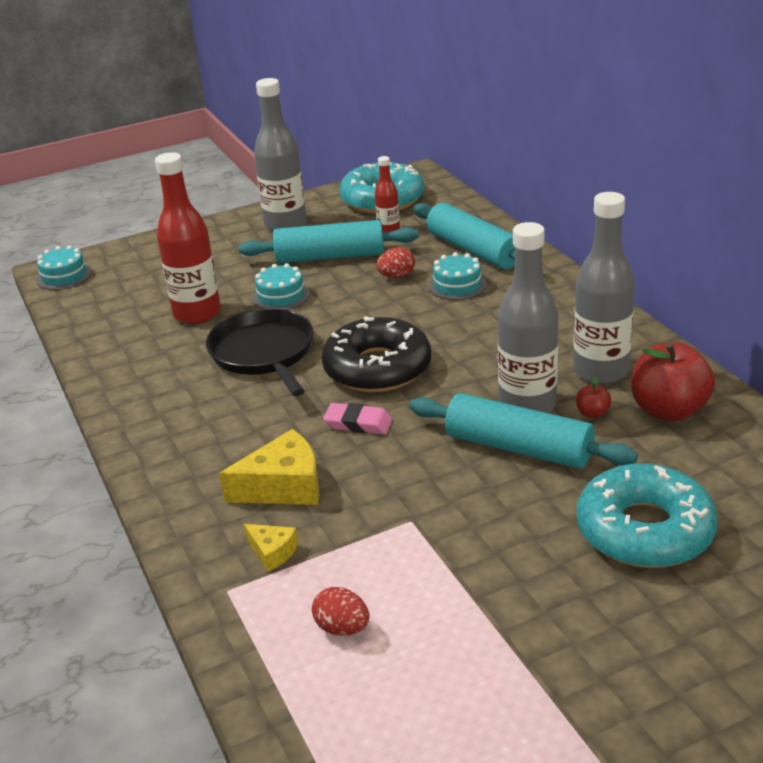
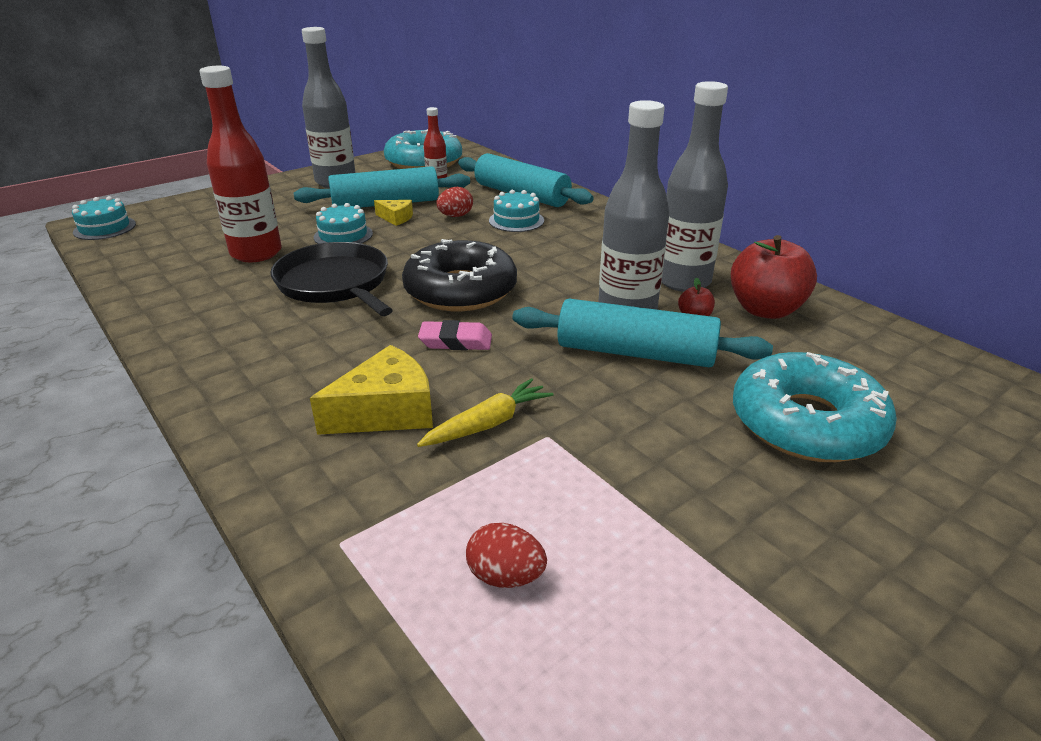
camera: 15 degrees left, 0 degrees up
yellow cheese [244,524,298,572] -> yellow cheese moved to [374,200,413,226]
none -> yellow carrot [417,378,553,447]

